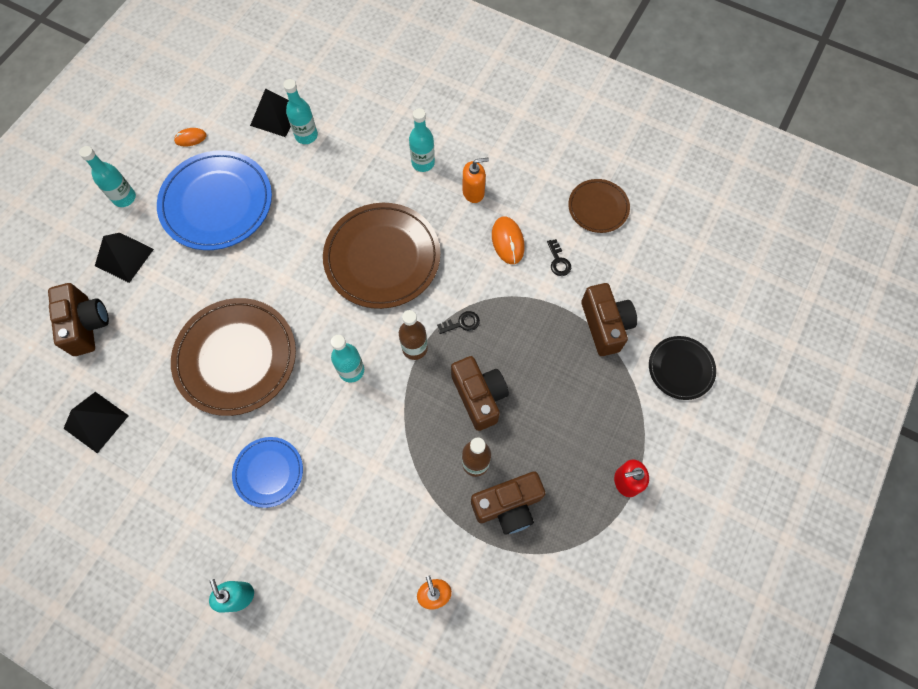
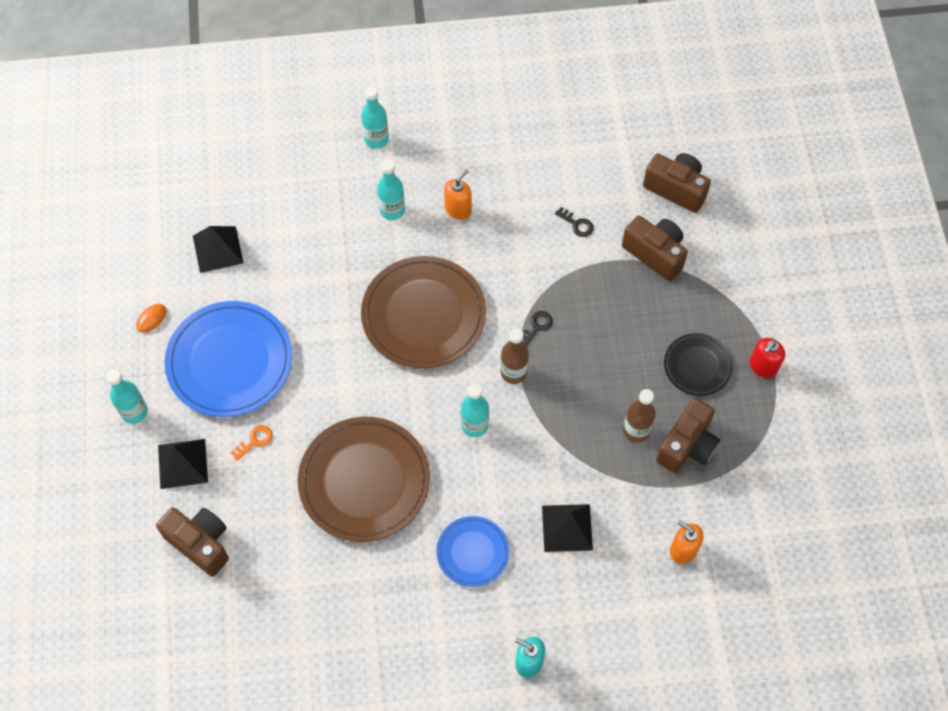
camera: 35 degrees left, 5 degrees down
black pyramid [63,392,129,453] -> black pyramid moved to [542,504,593,552]
turquoise bottle [283,79,318,144] -> turquoise bottle moved to [361,86,389,149]
brown camera [451,356,509,431] -> brown camera moved to [643,153,711,213]
orange mouse [492,216,524,264] -> none
brown plate [568,179,630,233] -> none
black plate [649,336,716,400] -> black plate moved to [664,333,733,396]
none -> orange key [231,425,273,461]

